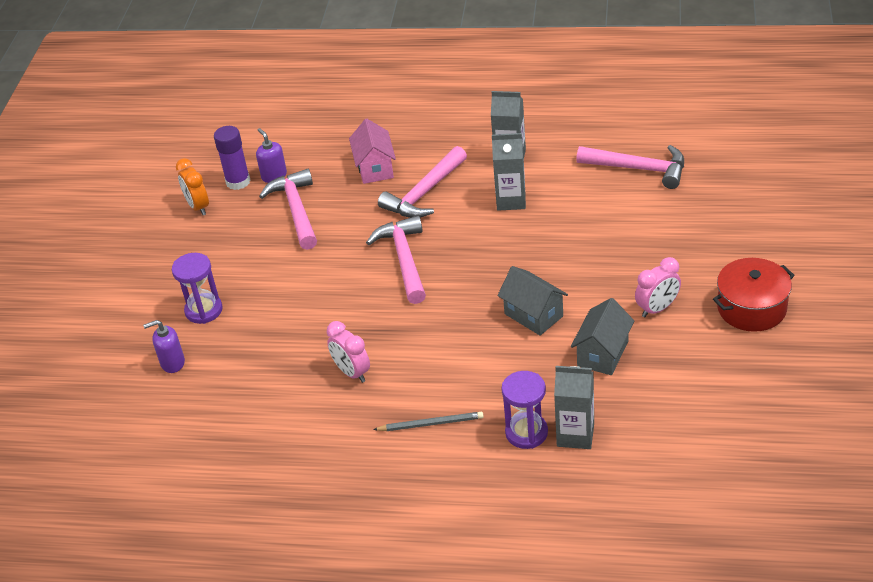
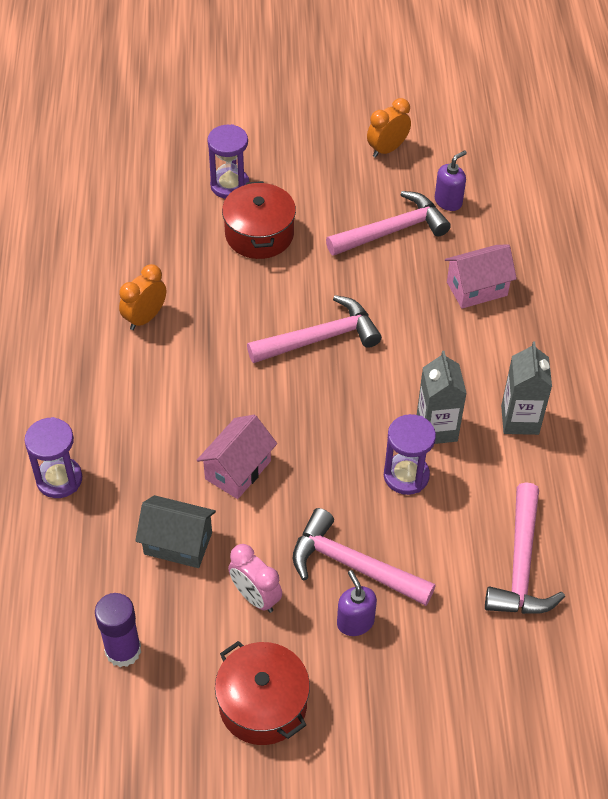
camera: 75 degrees right, 10 degrees up
purple soap dispenser [143,320,185,373] -> purple soap dispenser moved to [337,570,377,636]
purple glue stick [214,126,250,190] -> purple glue stick moved to [95,593,141,667]
pink clock [327,321,370,383] -> orange clock [119,264,166,330]
grey pencil [373,412,484,431] -> none
pink hammer [378,146,467,218] -> pink hammer moved to [293,508,436,606]
grey house [497,266,568,336] -> pink house [197,415,277,499]
grey carton [554,366,594,449] -> none
none -> red pot [222,181,296,259]
none -> purple hourglass [384,414,436,495]

